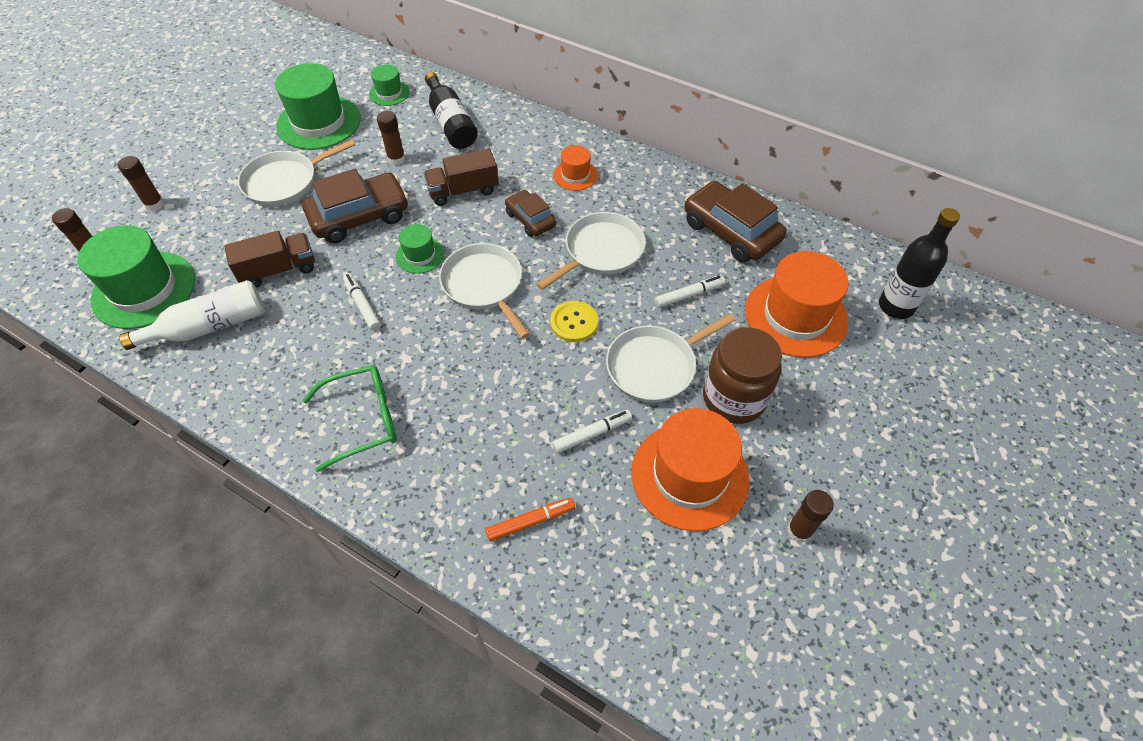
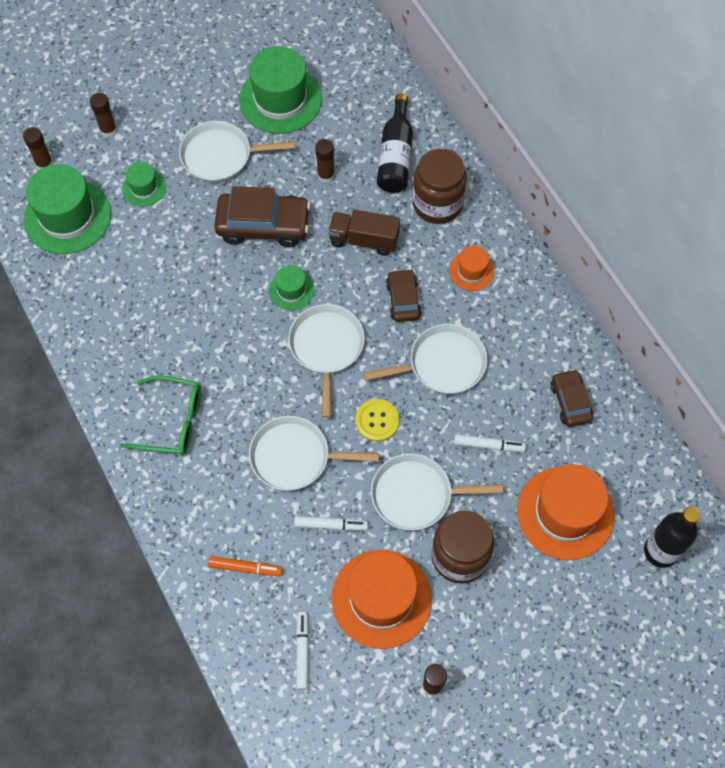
camera: 30 degrees right, 10 degrees up
white bottle [119,280,264,350] -> none
brown truck [224,231,315,288] -> none
white marker [343,273,381,331] -> white marker moved to [296,611,309,690]
green hat [369,65,410,106] -> green hat moved to [123,162,166,207]
brown car [685,181,786,262] -> brown car [550,369,593,427], size x0.58
none -> white pan [249,416,379,490]
none -> brown jar [412,149,467,224]

